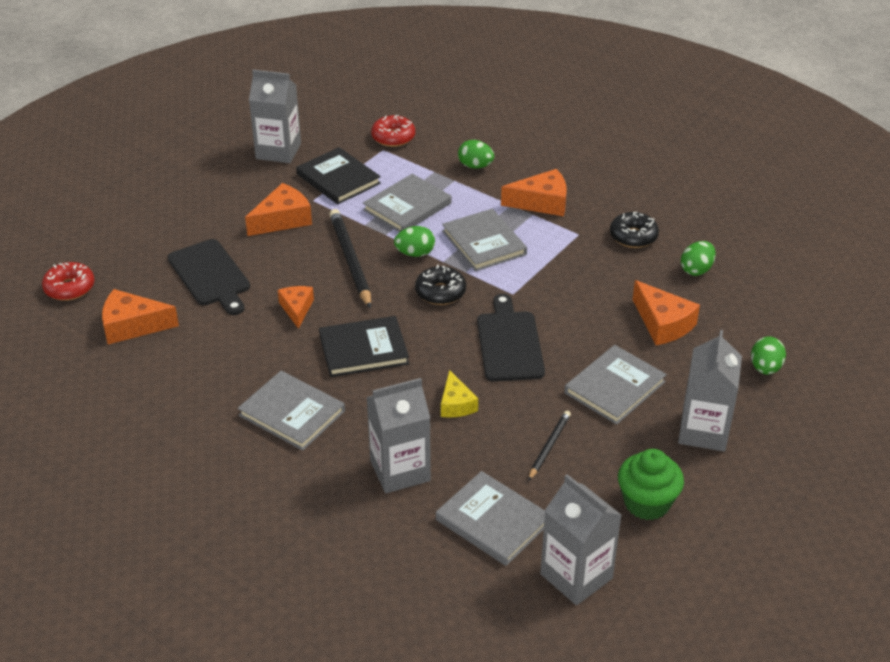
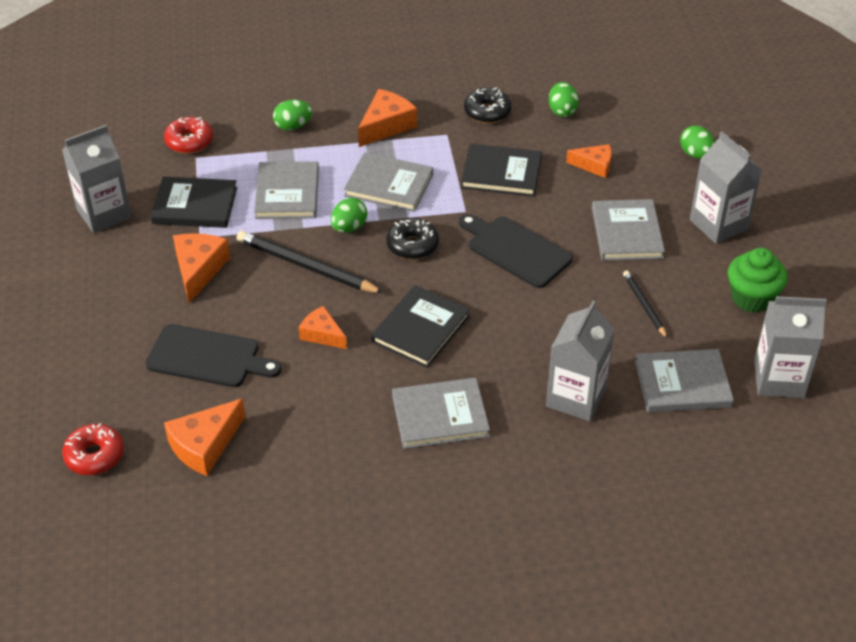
camera: 45 degrees left, 5 degrees up
yellow cheese [441,370,478,418] -> none
orange cheese [632,280,700,345] -> orange cheese [566,144,612,178], size x0.65
none -> black book [461,143,542,197]

